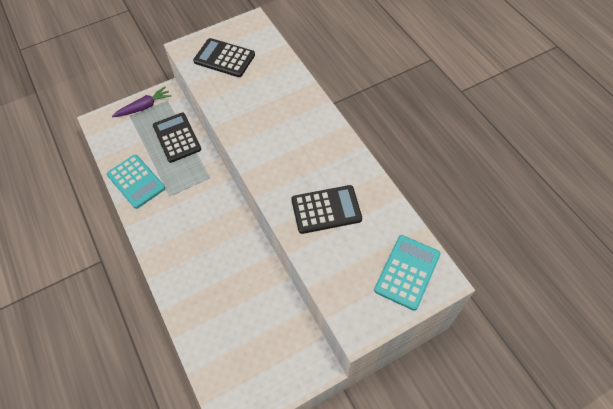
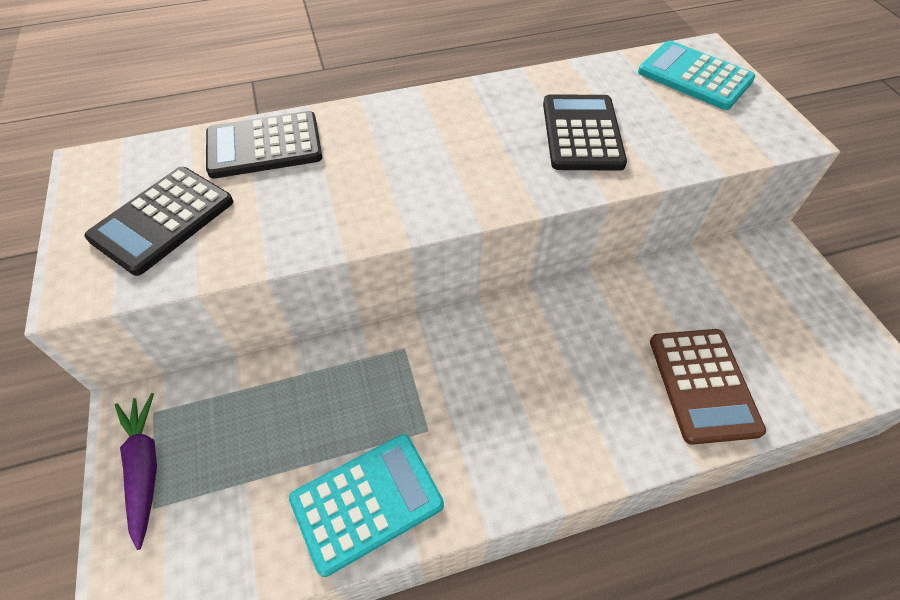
camera: 80 degrees left, 5 degrees down
black calculator [153,113,201,163] -> black calculator moved to [206,111,322,179]
none -> brown calculator [650,329,766,445]

